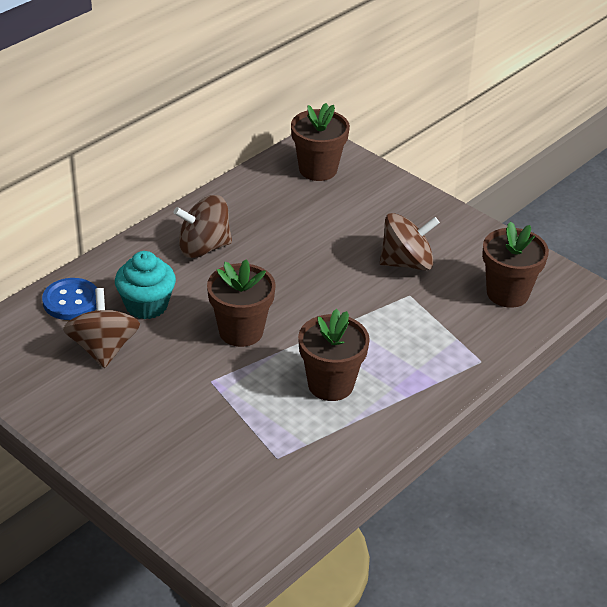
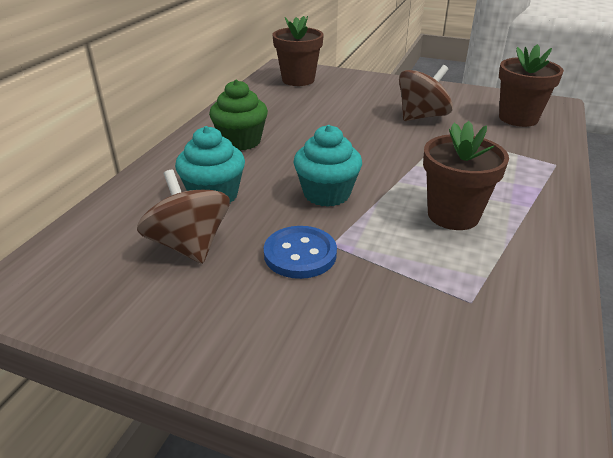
camera: 20 degrees left, 5 degrees down
blue button [42,278,97,320] -> blue button moved to [264,226,337,279]
brown spinning top [173,195,232,258] -> green cupcake [209,80,268,151]
brown flower pot [207,259,276,347] -> turquoise cupcake [294,125,362,207]

